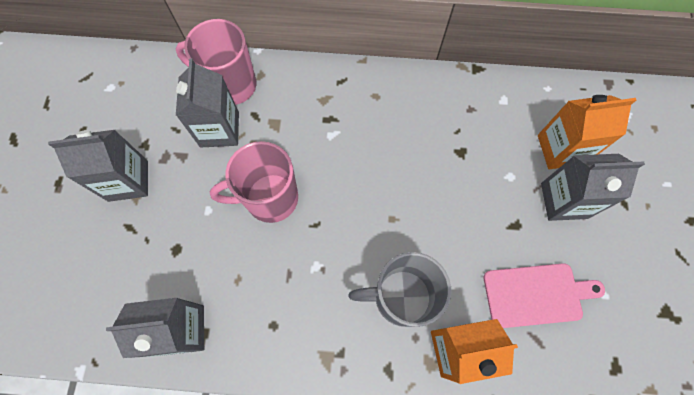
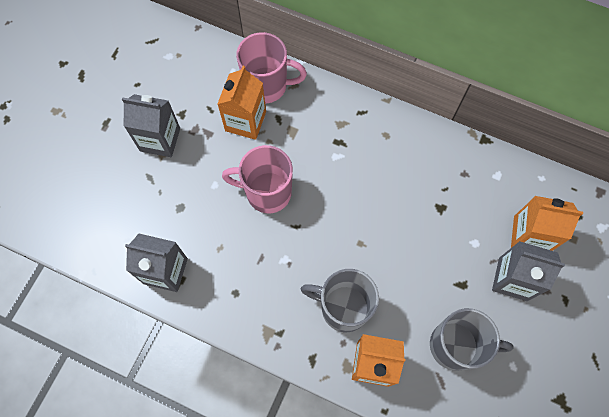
camera: 20 degrees right, 0 degrees up
pink mug [176,19,256,105] -> pink mug turned 150 degrees clockwise [236,32,307,103]
grey carton [176,58,239,147] -> orange carton [217,66,266,140]
pink cutting board [484,263,605,328] -> grey mug [430,308,514,371]

